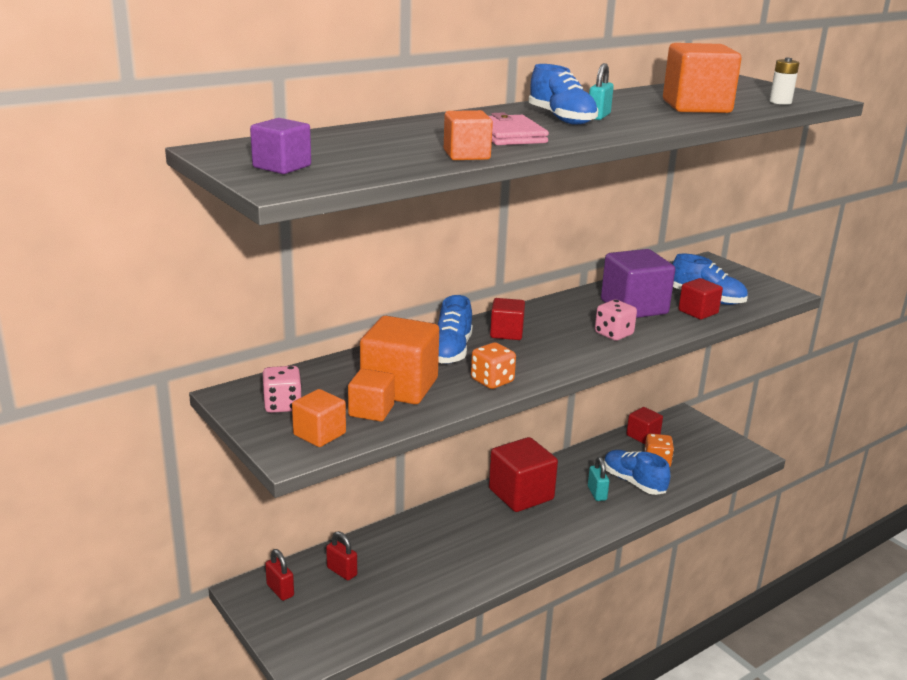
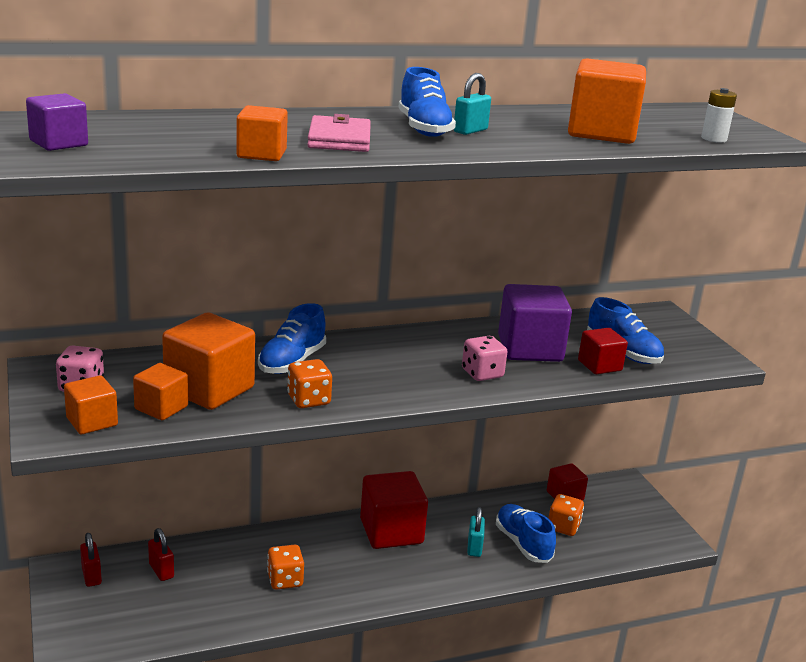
camera: 15 degrees right, 0 degrees up
red cube [490,298,525,340] -> none
none -> orange dice [267,545,304,590]

